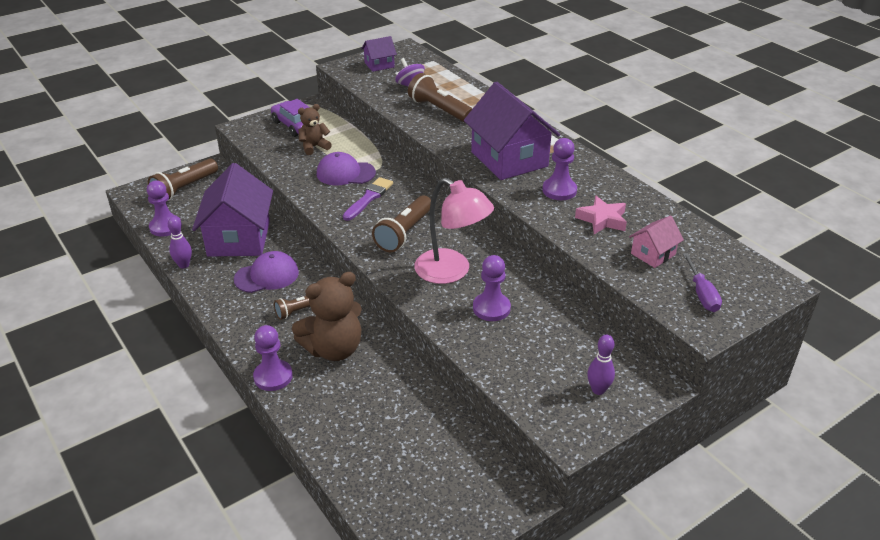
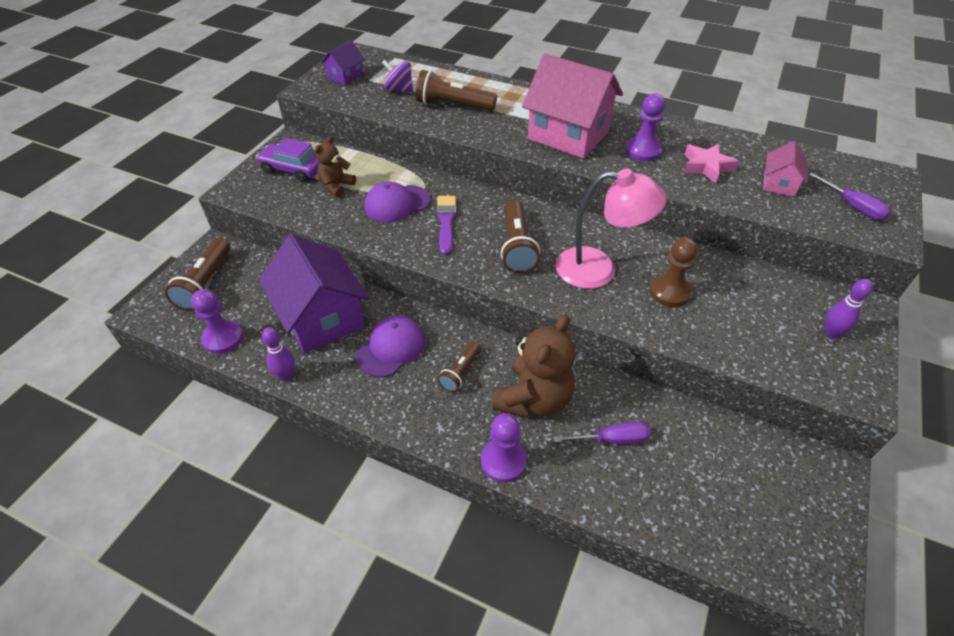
camera: 30 degrees left, 10 degrees up
purple house [464,82,560,180] -> pink house [522,54,623,159]
purple pawn [473,255,511,321] -> brown pawn [650,237,698,307]
none -> purple screwdriver [553,422,651,444]

